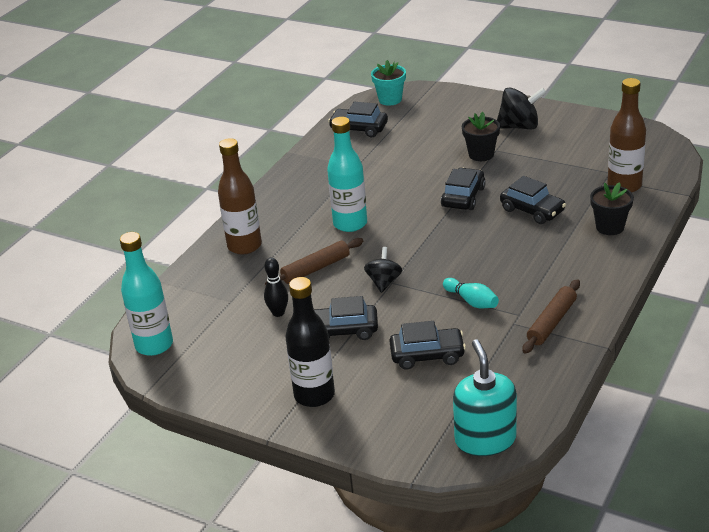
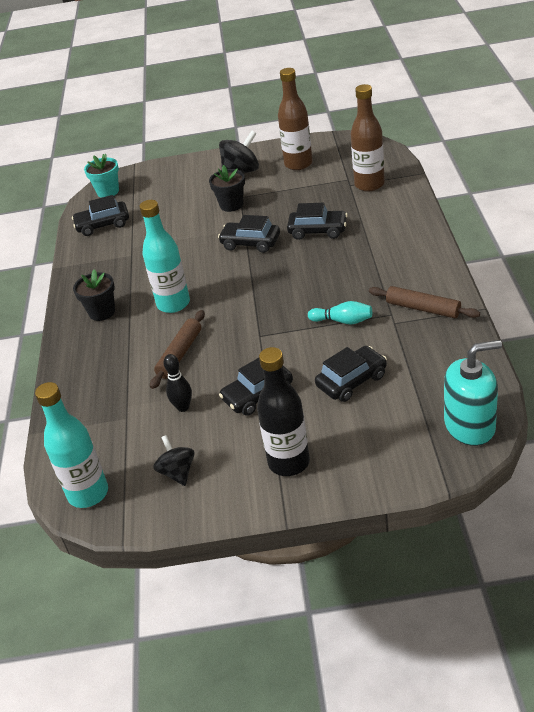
camera: 30 degrees left, 5 degrees up
brown bottle [218,138,262,254] -> brown bottle moved to [278,68,313,170]
black spinning top [364,247,402,293] -> black spinning top moved to [153,435,195,486]
black car [441,168,486,210] -> black car turned 60 degrees counterclockwise [218,215,280,253]
turquoise soap dispenser [453,339,517,456] -> turquoise soap dispenser turned 120 degrees clockwise [444,340,502,446]
brown rolling pin [522,279,580,354] -> brown rolling pin turned 60 degrees counterclockwise [369,286,480,318]
black flower pot [590,182,634,235] -> black flower pot moved to [73,269,115,321]

